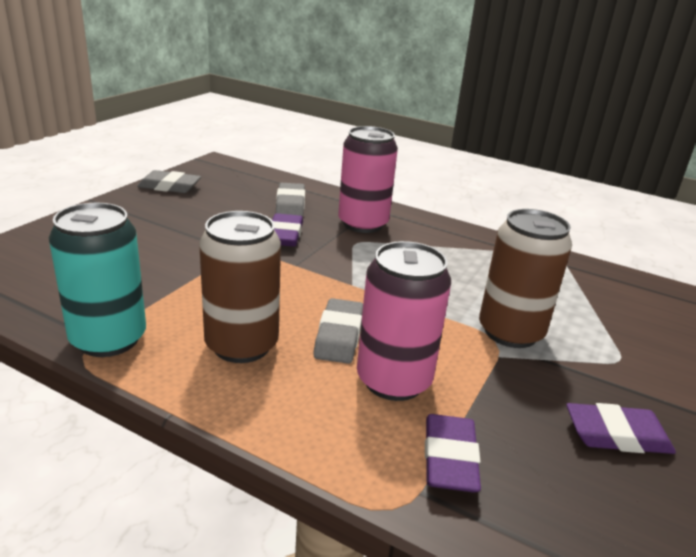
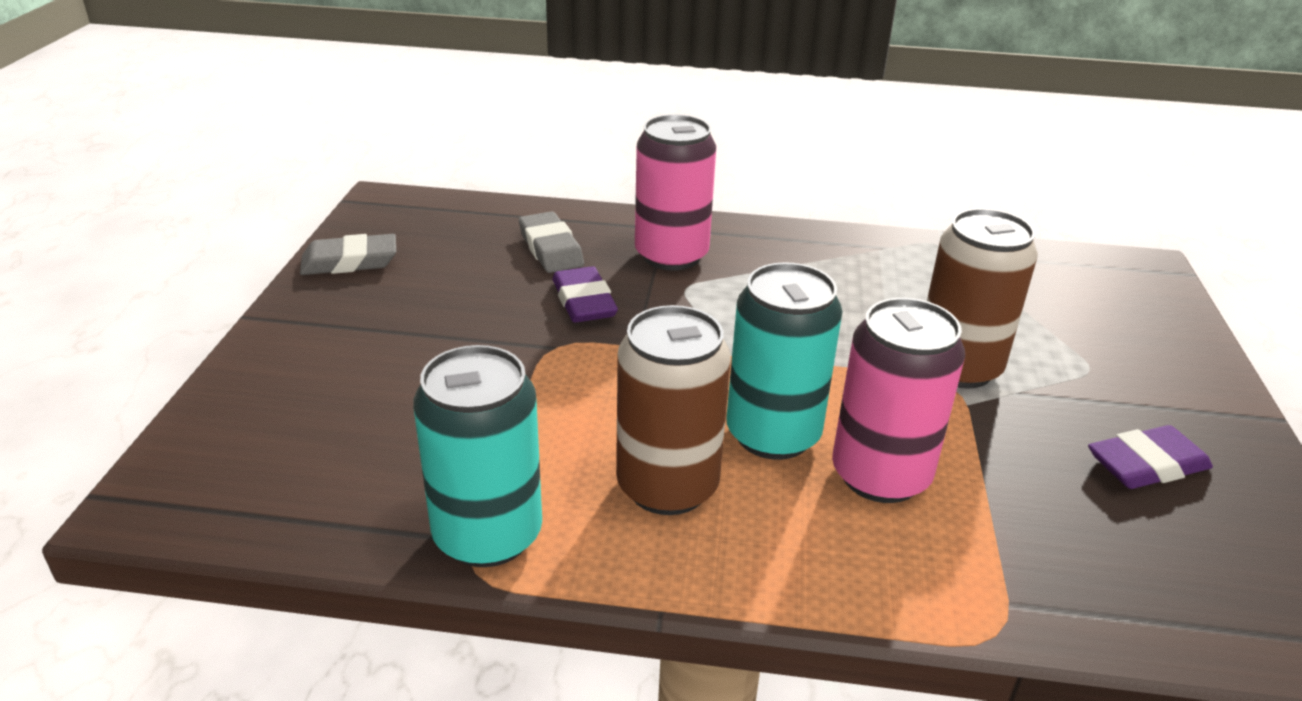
camera: 20 degrees left, 5 degrees up
grey eraser [313,298,363,364] -> turquoise can [726,262,842,460]
purple eraser [425,414,481,493] -> none

